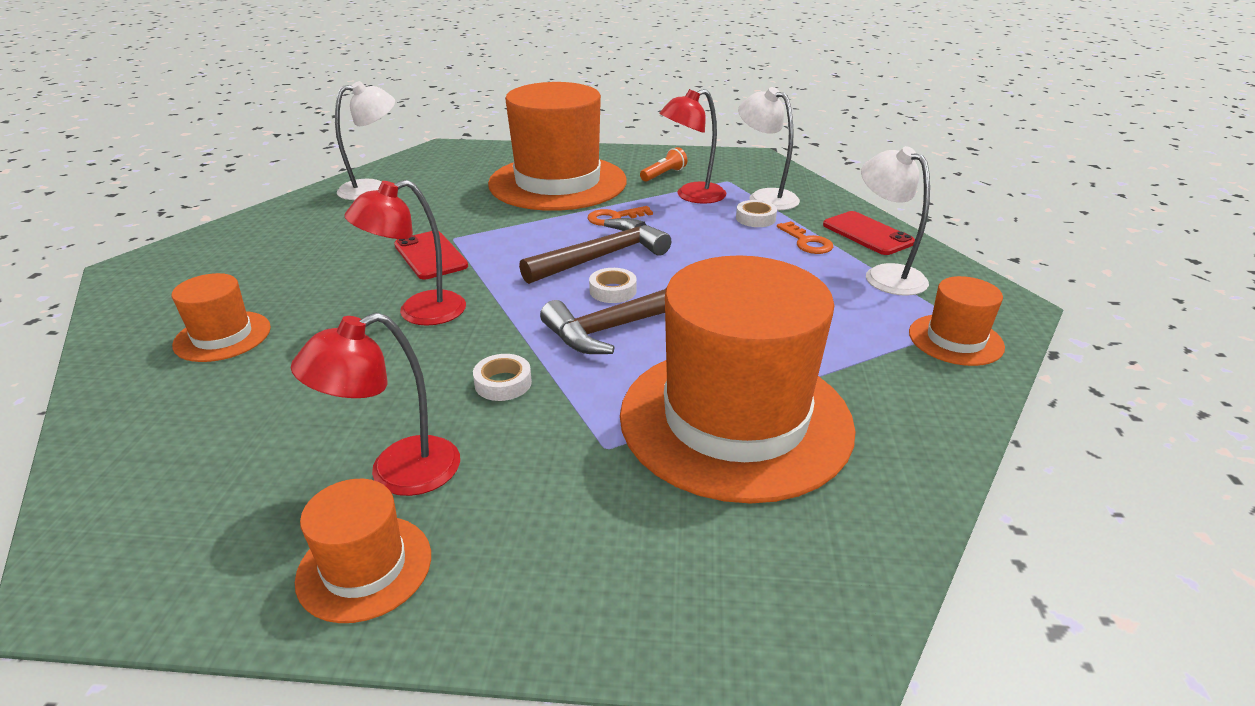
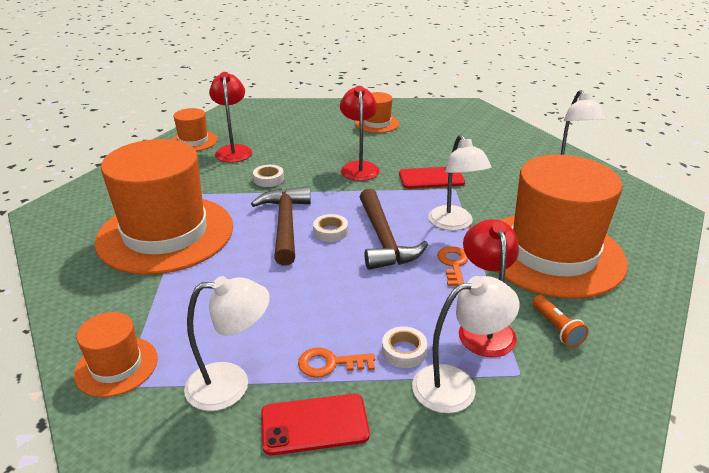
camera: 115 degrees right, 0 degrees up
none -> white lamp [428,134,491,231]

